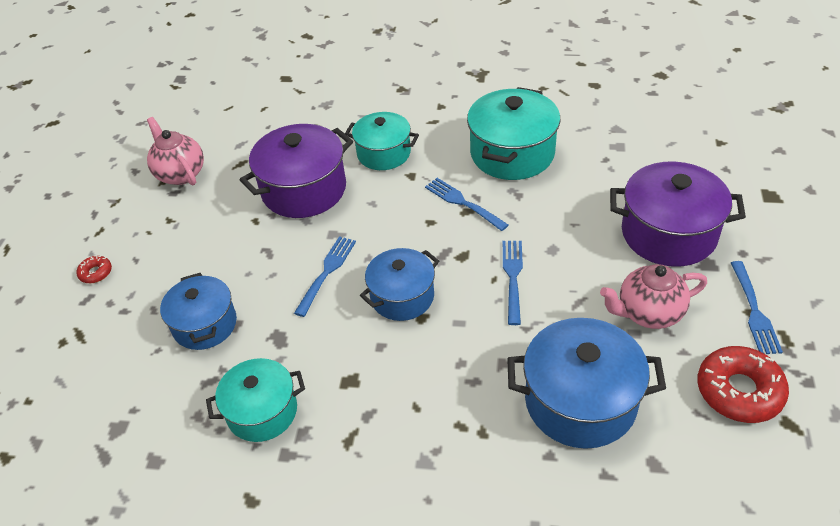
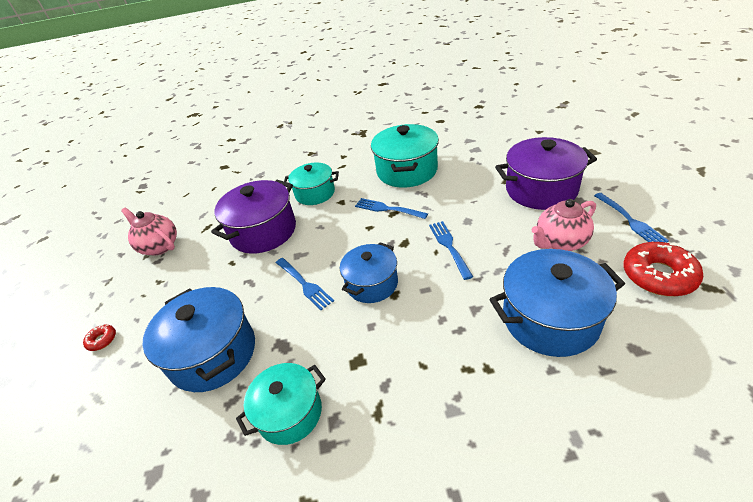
camera: 15 degrees left, 5 degrees down
blue pot [160,273,237,350] -> blue pot [143,287,255,392], size x1.53
blue fork [294,236,356,317] -> blue fork turned 135 degrees clockwise [276,258,334,310]

